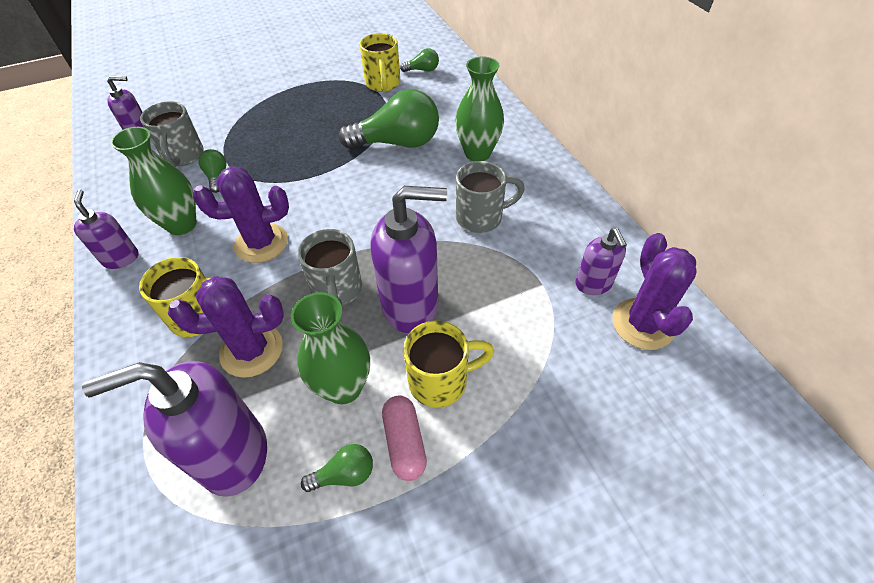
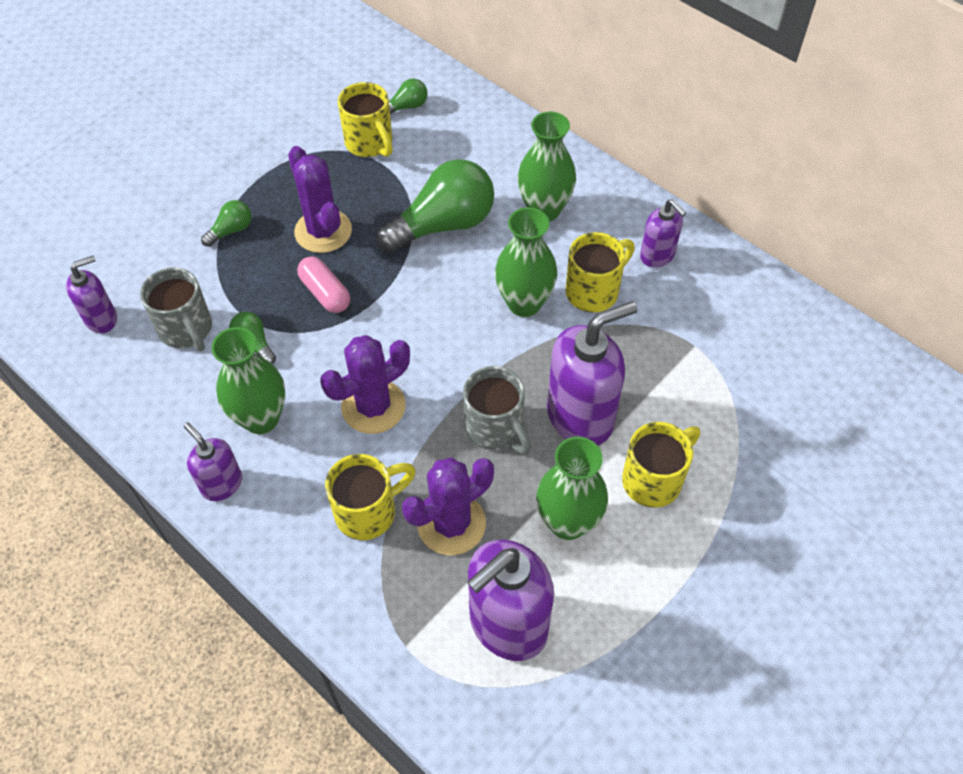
camera: 25 degrees left, 5 degrees up
green light bulb [301,444,373,492] -> green light bulb moved to [201,200,252,247]
pink capsule [382,396,427,481] -> pink capsule moved to [297,256,350,313]
grey mug [456,161,525,233] -> yellow mug [565,232,635,313]
purple soap dispenser [576,228,627,295] -> purple soap dispenser moved to [640,199,686,268]
purple cactus [612,233,696,350] -> purple cactus moved to [288,146,352,253]
none -> green vase [495,207,557,317]

